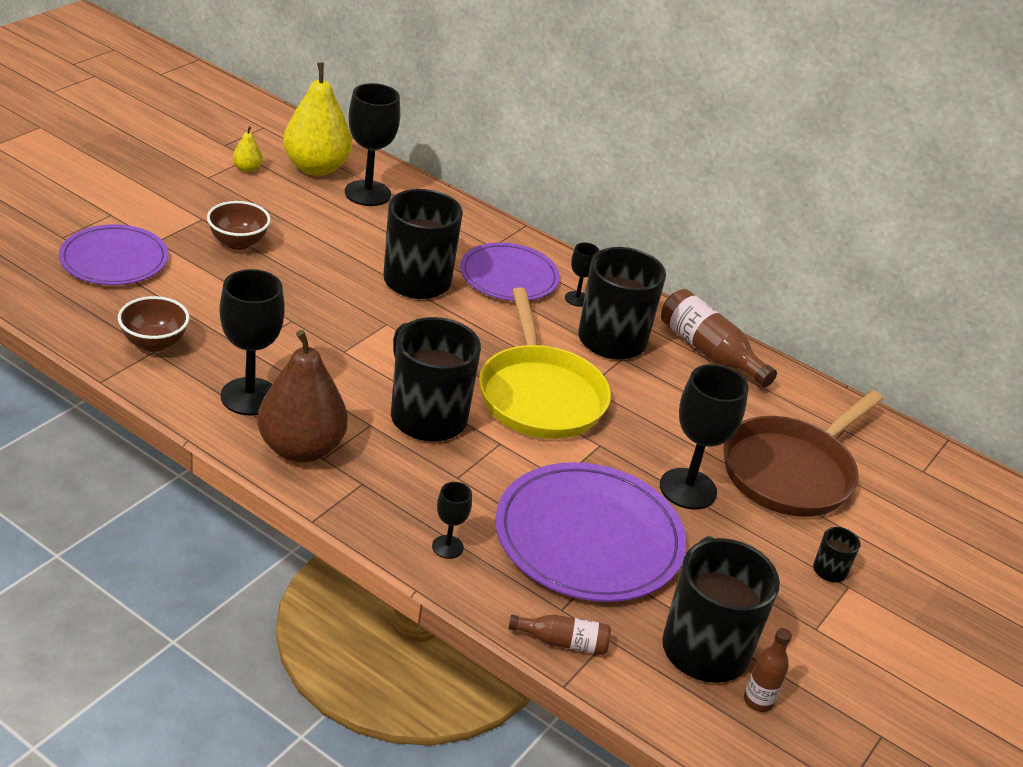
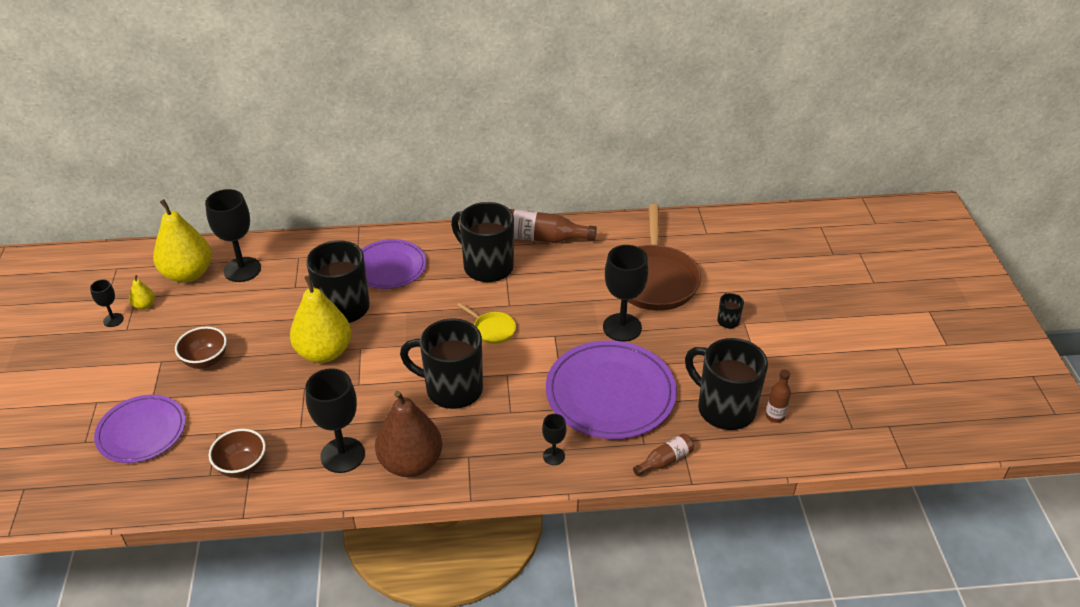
camera: 35 degrees left, 5 degrees up
yellow pan [479,288,611,439] -> yellow pan [457,302,516,344], size x0.45
black goblet [565,242,599,307] -> black goblet moved to [90,279,124,327]
none -> yellow pear [290,275,351,363]

